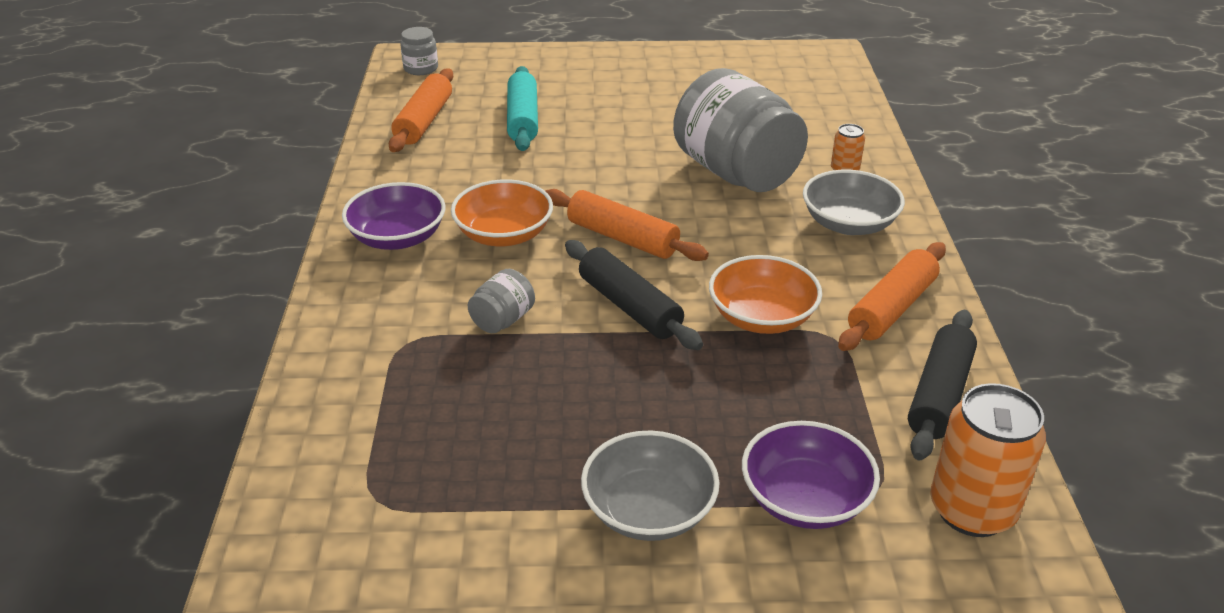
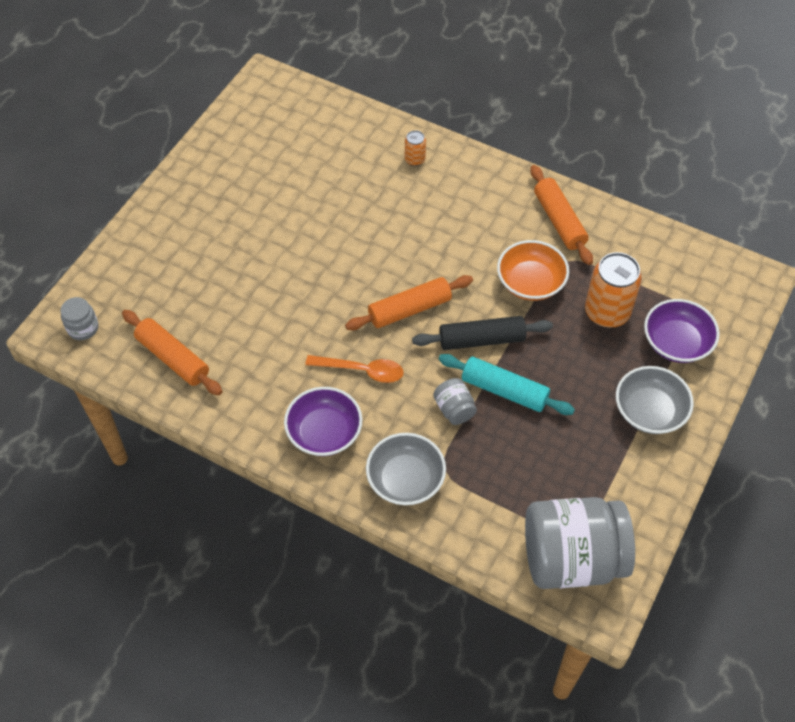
camera: 60 degrees left, 20 degrees up
orange bowl [451,179,553,246] -> orange spoon [305,355,404,383]
turquoise rolling pin [507,66,538,151] -> turquoise rolling pin moved to [438,354,575,415]
grey jar [673,68,808,192] -> grey jar moved to [525,497,635,589]
grey bowl [803,170,905,235] -> grey bowl moved to [366,433,446,505]
black rolling pin [908,310,977,460] -> none
orange can [930,383,1046,537] -> orange can moved to [585,252,642,328]

